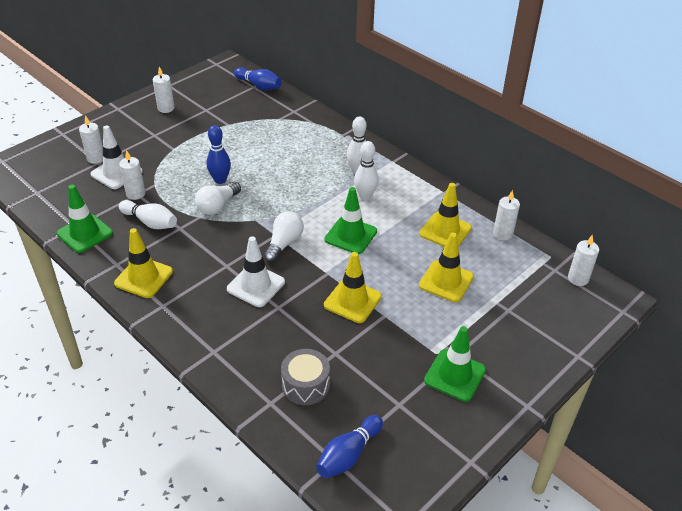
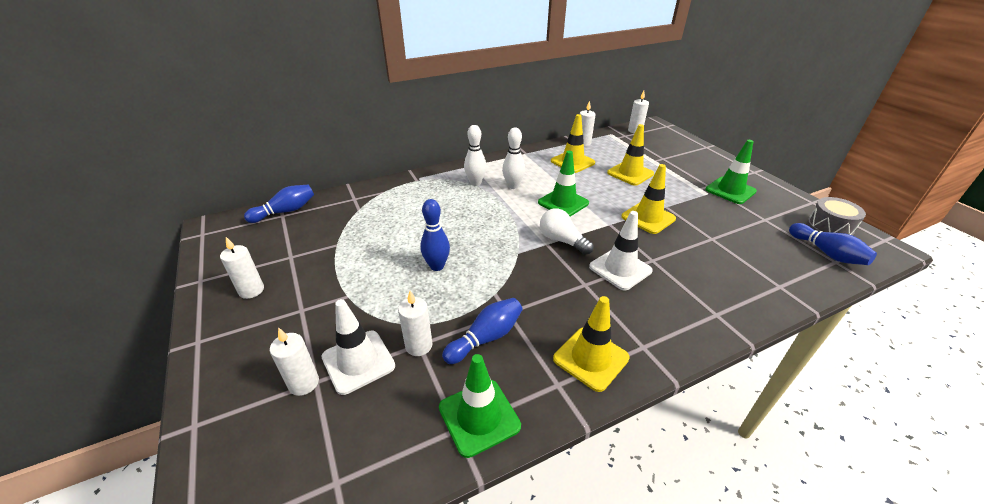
camera: 70 degrees left, 5 degrees down
white bowling pin [119,200,177,229] -> blue bowling pin [442,298,523,364]
white light bulb [195,182,241,215] -> none
grey drum [281,349,330,405] -> grey drum moved to [807,197,866,236]

